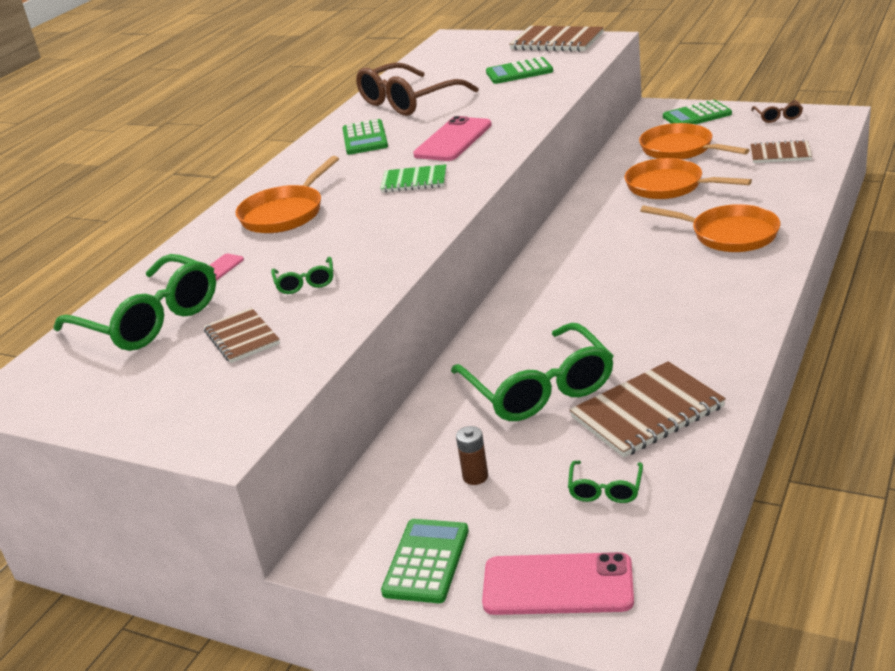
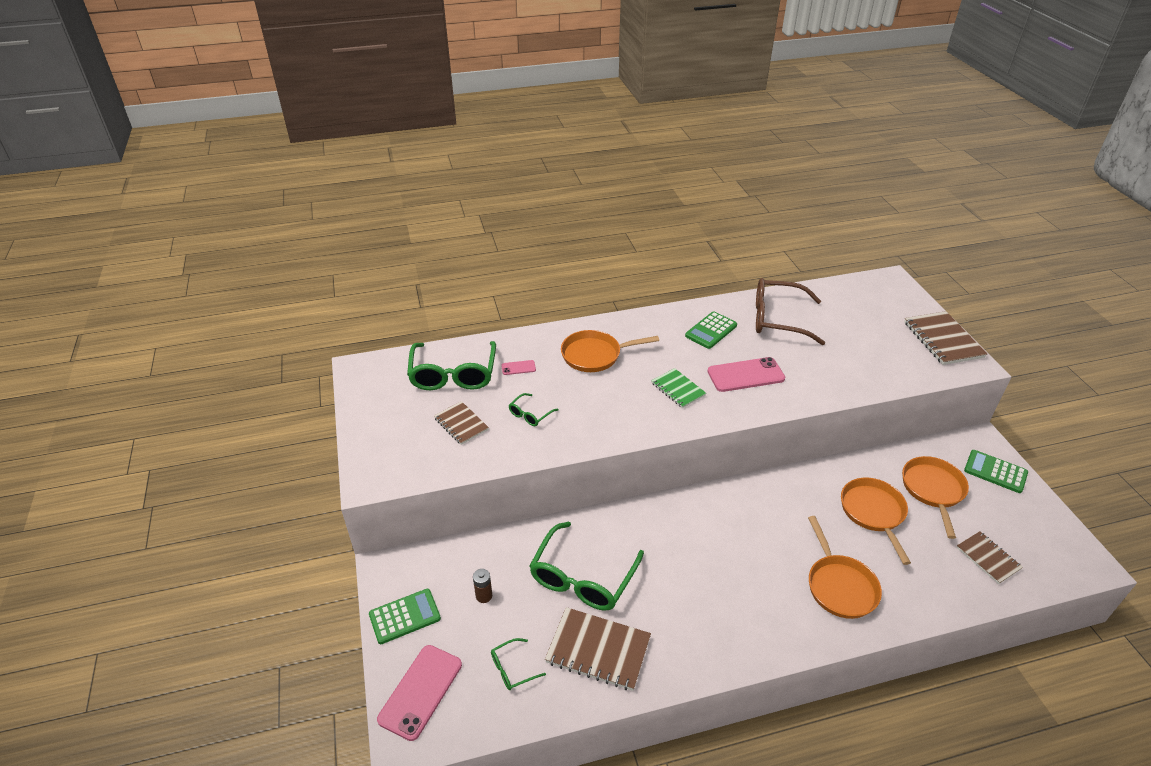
camera: 45 degrees right, 10 degrees up
brown notebook [204,308,280,363] -> brown notebook turned 60 degrees counterclockwise [434,401,489,445]
pink phone [482,552,634,615] -> pink phone turned 60 degrees clockwise [377,645,462,741]
green calculator [486,57,553,84] -> none
brown glasses [751,100,803,123] -> none

